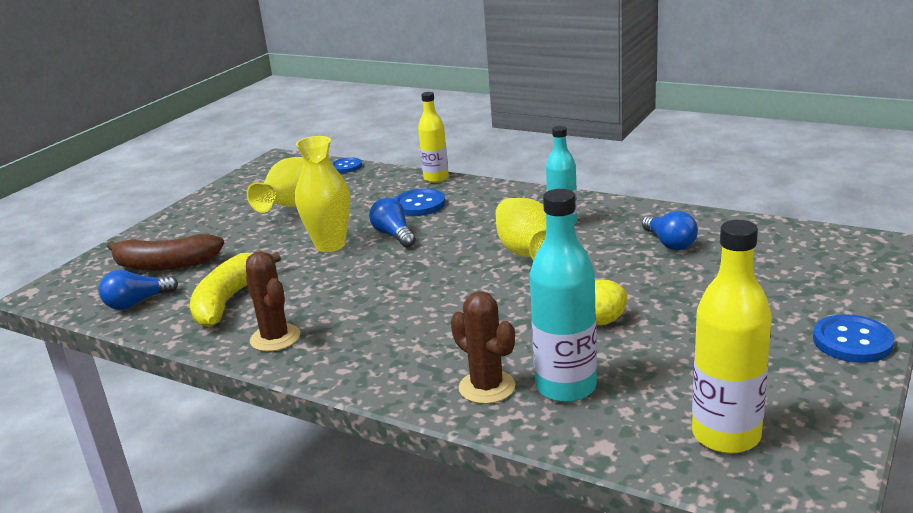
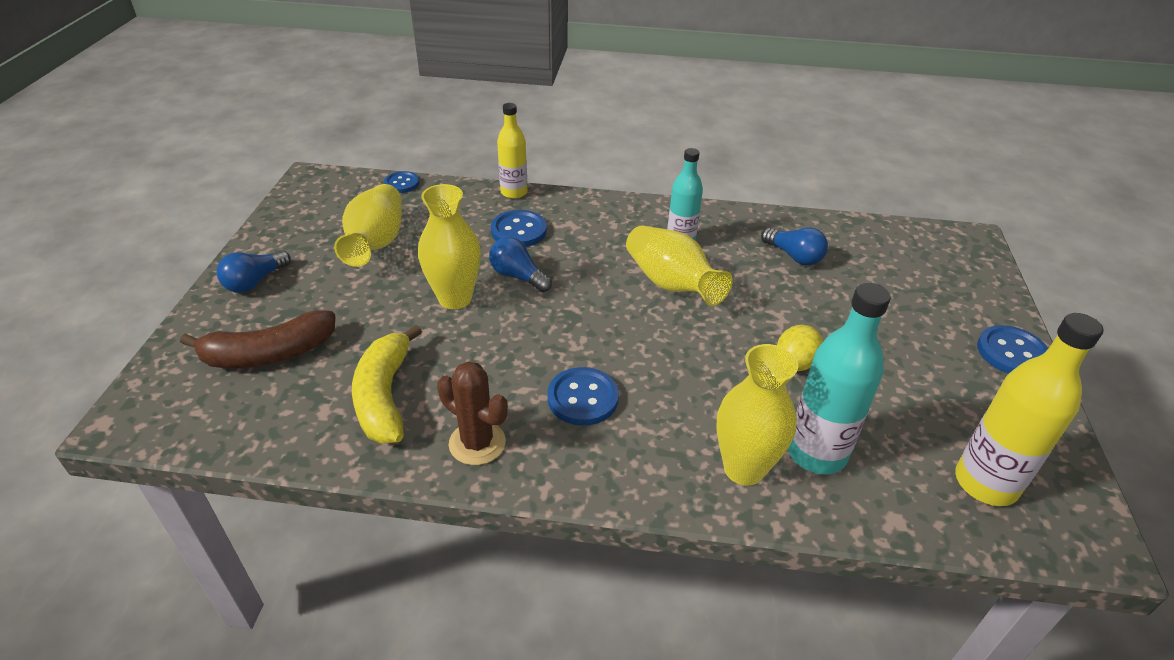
camera: 25 degrees left, 15 degrees up
blue light bulb [99,270,178,310] -> blue light bulb moved to [216,250,291,293]
brown cactus [451,291,515,404] -> yellow vase [717,344,798,486]
none -> blue button [547,367,619,426]

